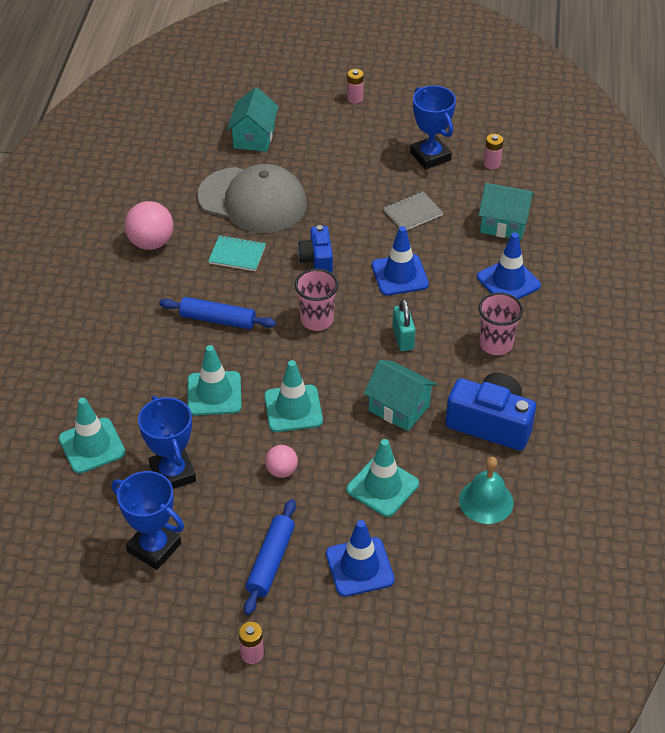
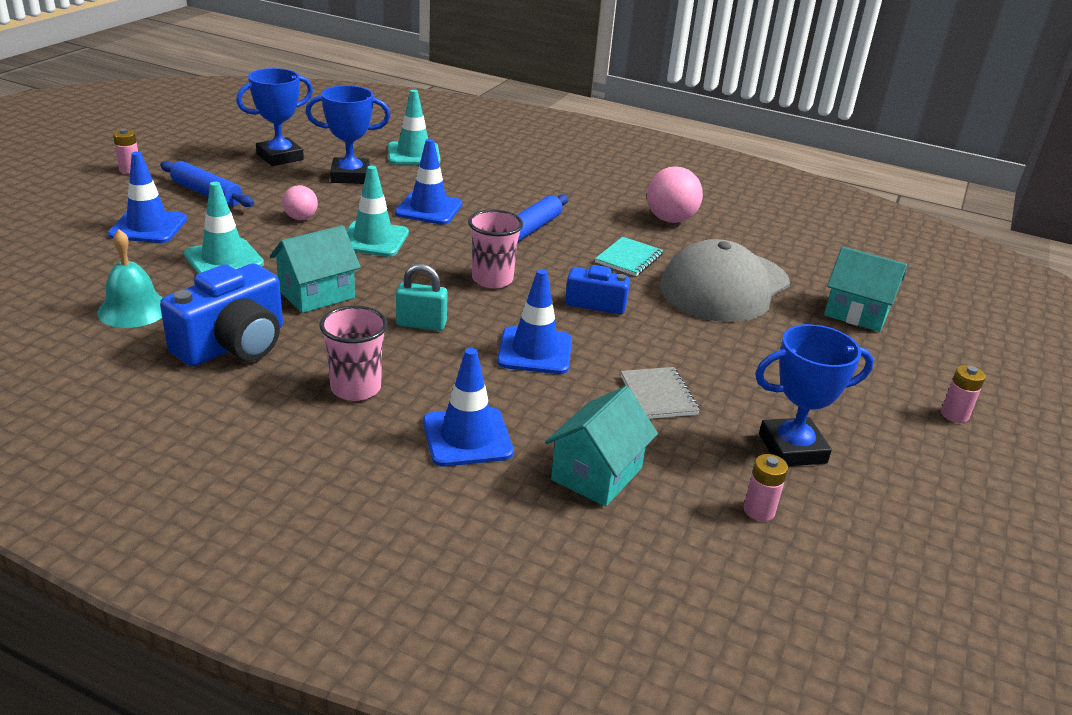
camera: 105 degrees right, 15 degrees down
turquoise traffic cone [188,345,242,416] -> blue traffic cone [395,139,462,225]

